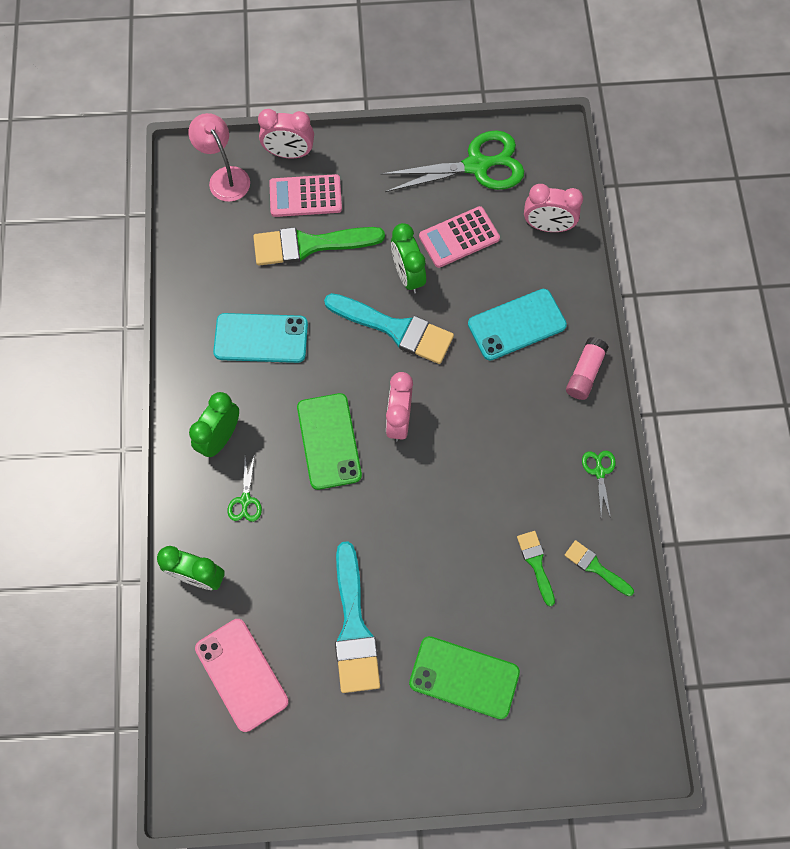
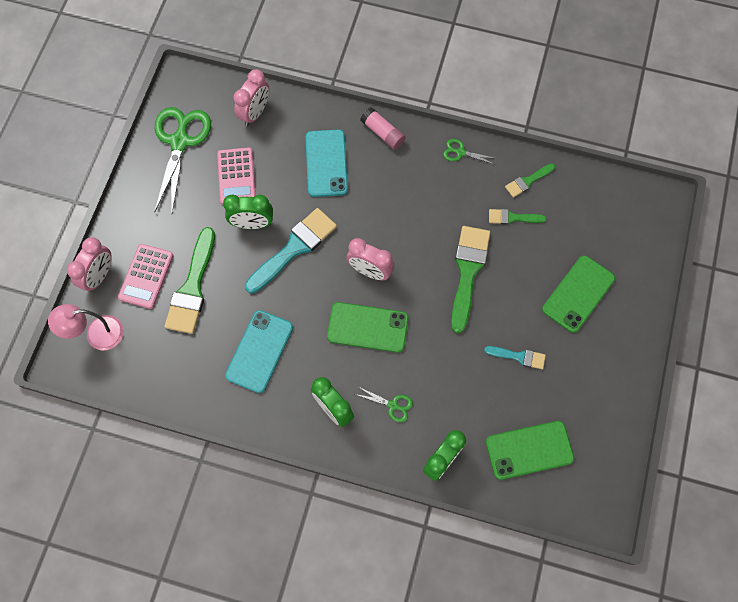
camera: 70 degrees left, 0 degrees up
pink phone [195,619,289,732] -> green phone [486,421,574,480]
turquoise brush [335,541,380,693] -> turquoise brush [484,346,546,369], size x0.52
none -> green brush [451,226,490,333]

